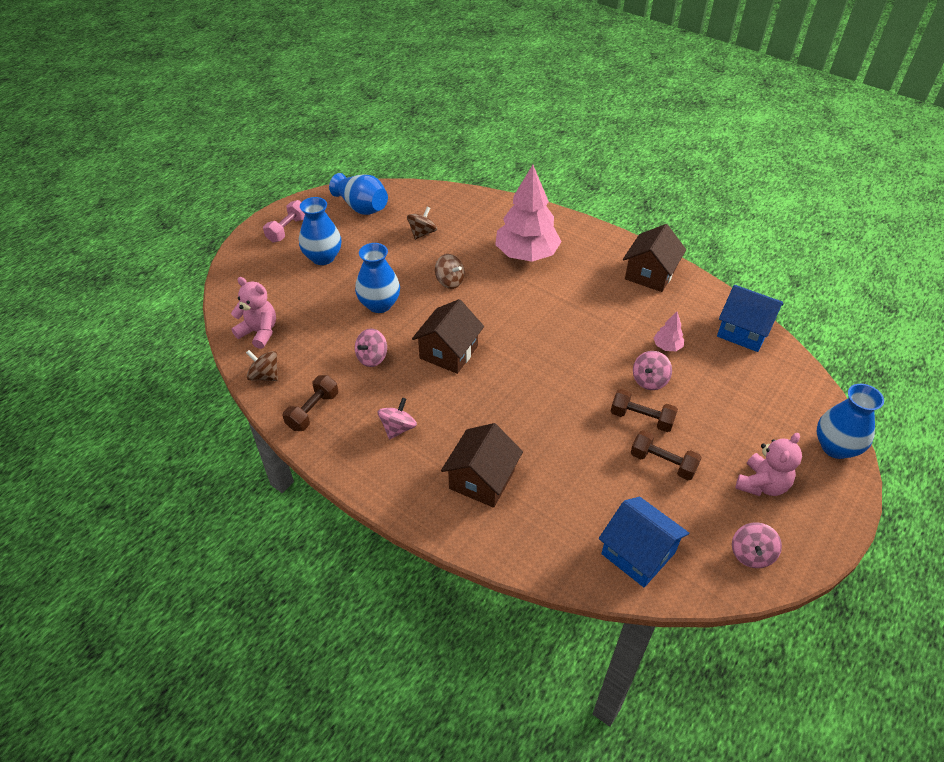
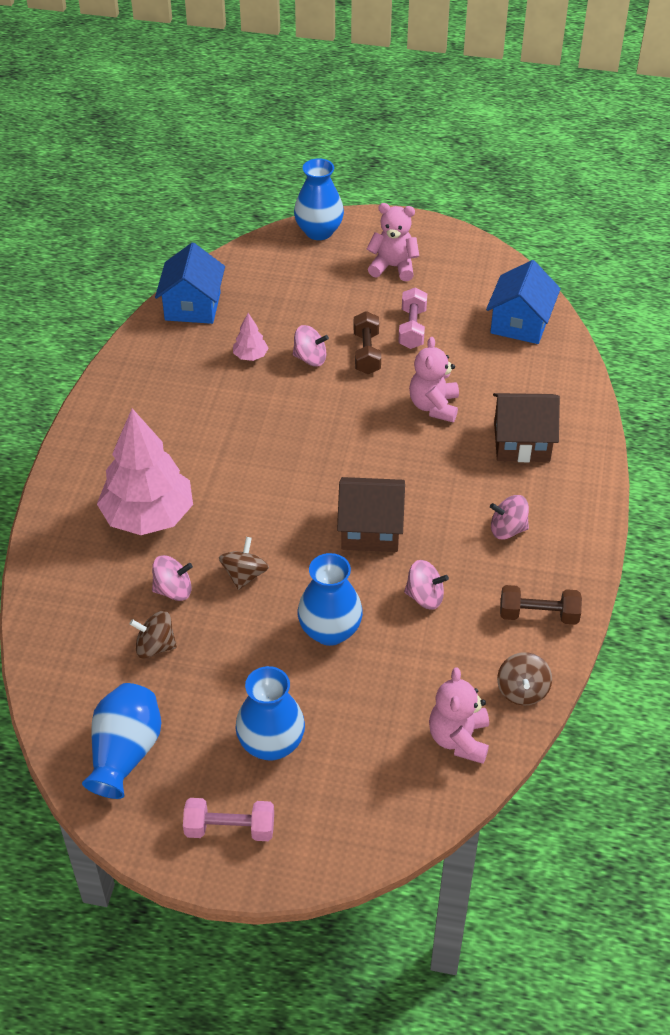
camera: 115 degrees left, 0 degrees up
brown house [623,224,686,292] -> none
brown dumbbell [631,430,702,480] -> pink dumbbell [398,287,427,349]
pink spinning top [732,522,782,568] -> pink spinning top moved to [152,555,193,601]
none -> pink teddy bear [409,337,459,422]

